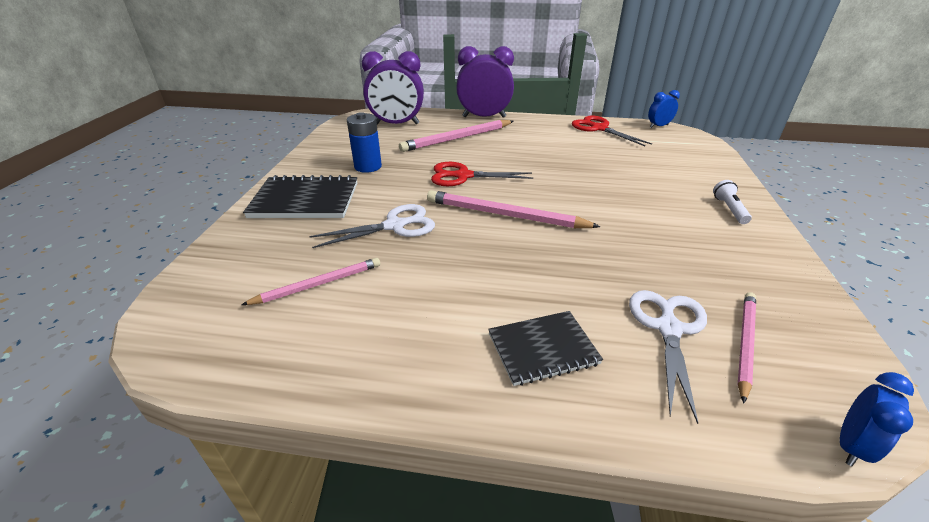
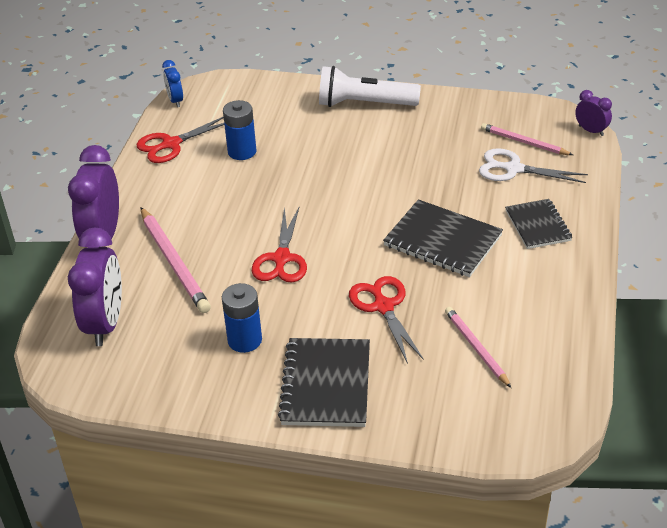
camera: 85 degrees left, 5 degrees up
white scissors [309,204,435,248] -> red scissors [349,276,424,364]
pink pencil [427,190,601,228] -> none
white flashlight [713,180,752,224] -> white flashlight [319,66,421,107], size x2.14
blue clock [840,372,914,466] -> purple clock [575,90,612,136]
none -> blue battery [223,100,256,160]
none -> black notebook [383,199,503,277]

